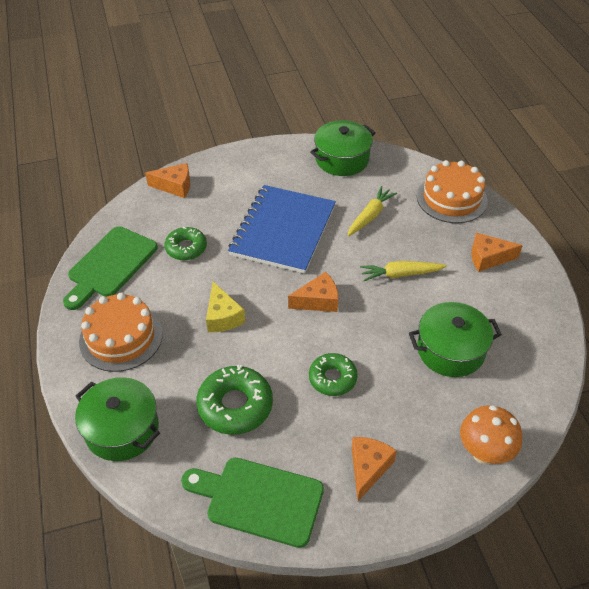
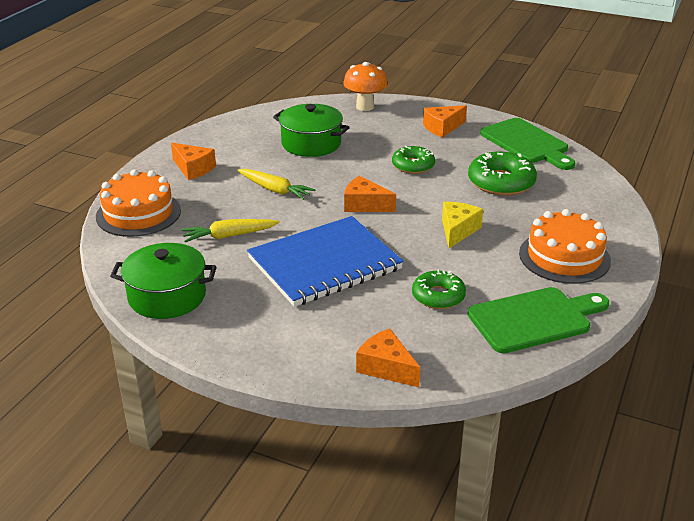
camera: 140 degrees left, 15 degrees down
green pot [75,377,160,461] -> none

